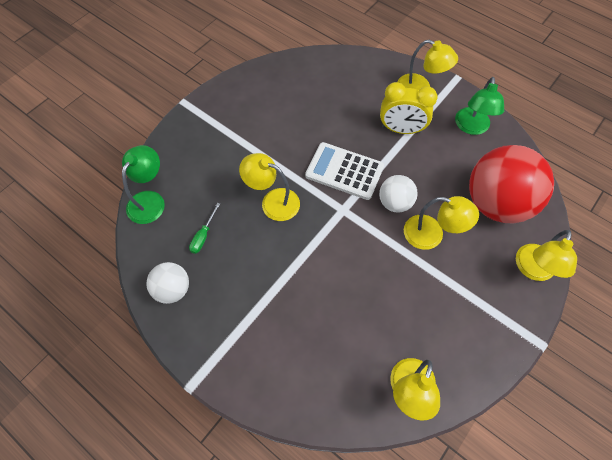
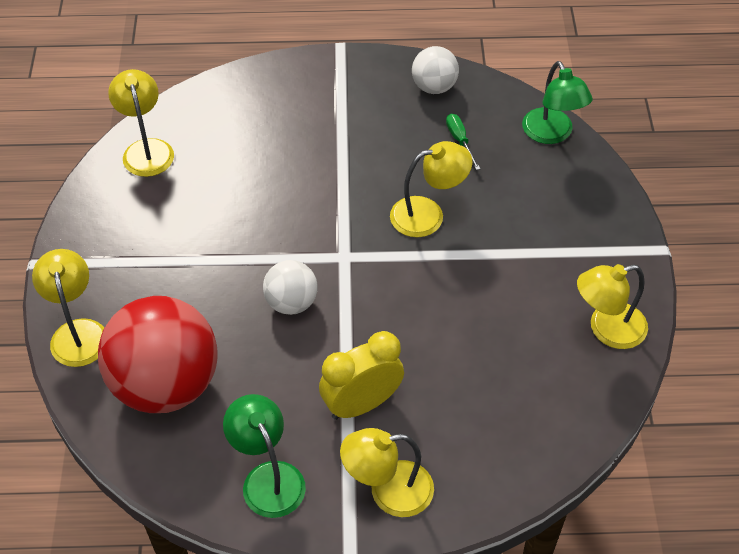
camera: 140 degrees right, 10 degrees down
white calculator [305,142,384,200] -> none
yellow lamp [404,196,479,250] -> yellow lamp moved to [577,264,648,349]

